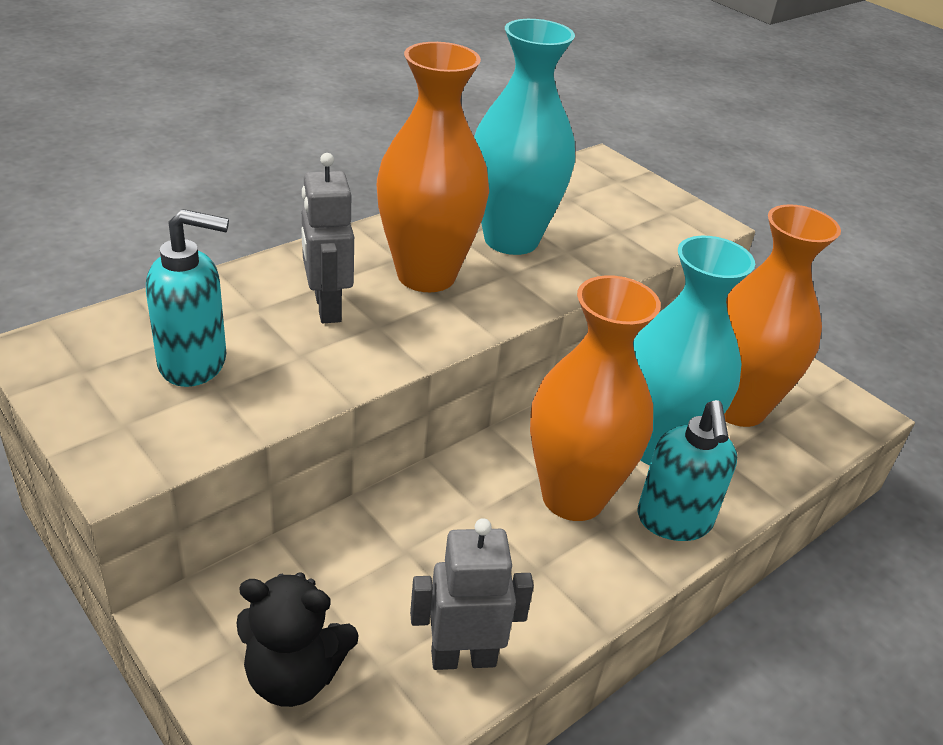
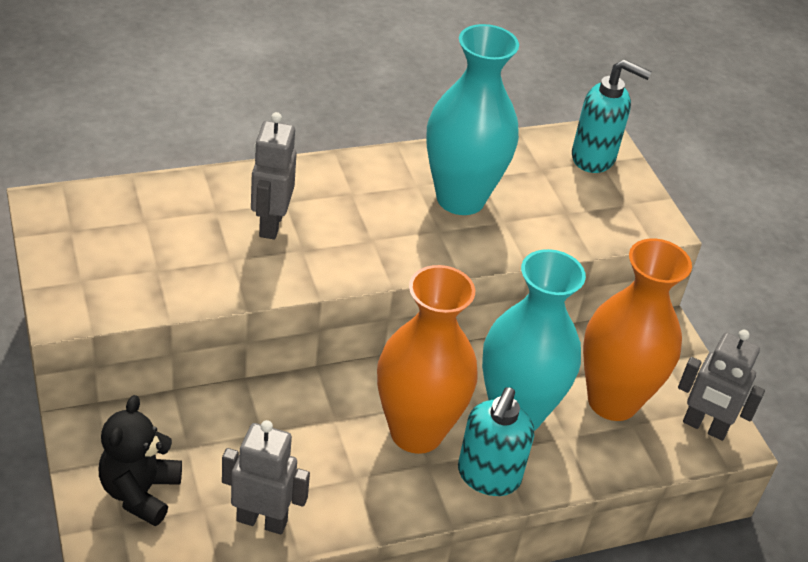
camera: 20 degrees right, 5 degrees up
turquoise soap dispenser [146,209,229,387] -> turquoise soap dispenser moved to [572,59,652,173]
black teddy bear [236,572,359,707] -> black teddy bear turned 75 degrees clockwise [99,395,182,526]
orange vase [377,42,489,292] -> none
none -> grey robot [678,330,765,441]

